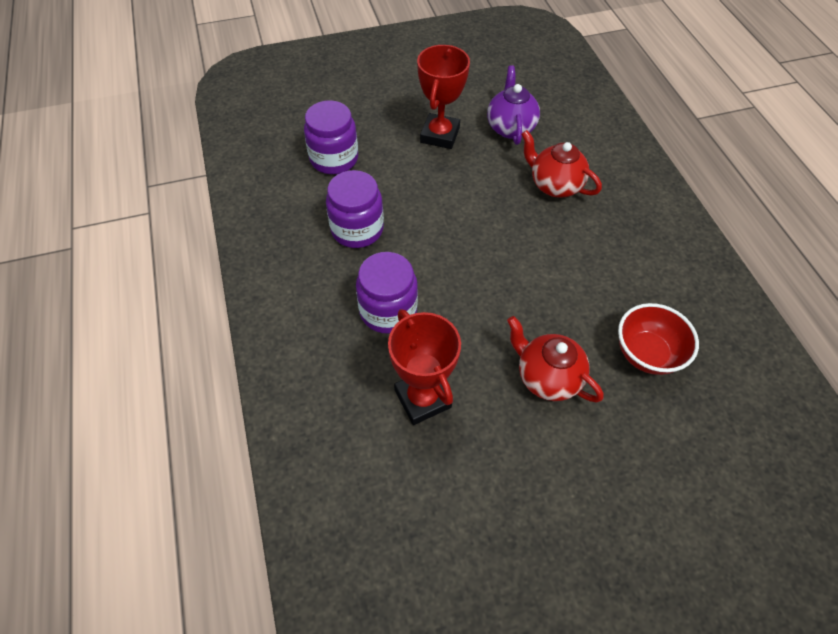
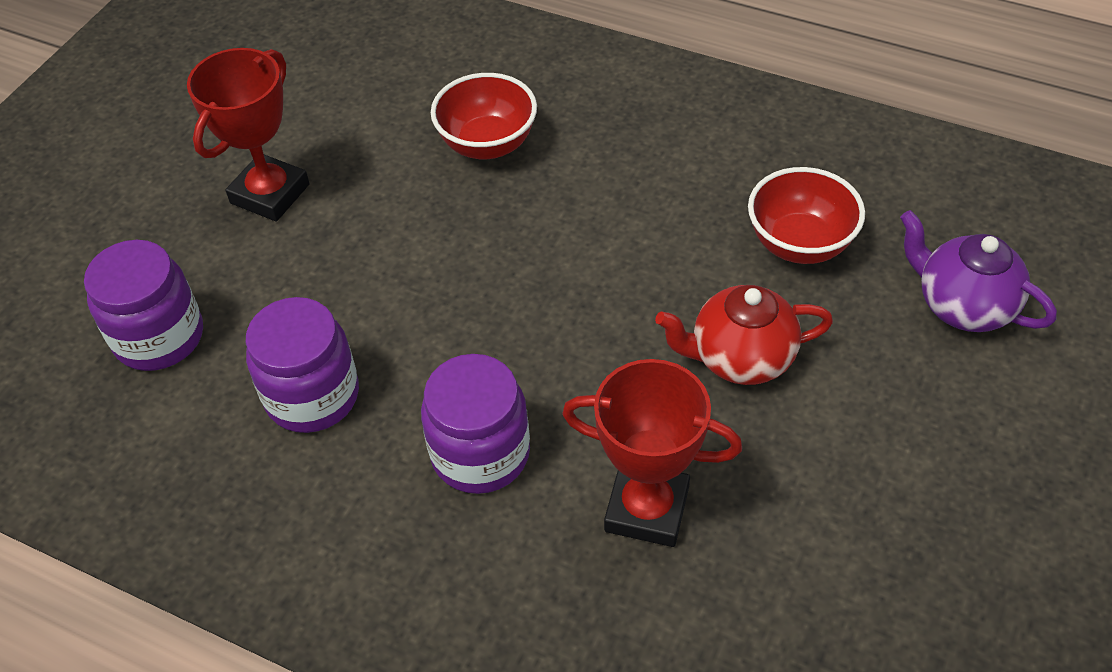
camera: 45 degrees left, 5 degrees down
red trophy [417,45,470,149] -> red trophy turned 60 degrees clockwise [187,48,310,222]
purple teapot [487,65,540,145] -> purple teapot moved to [900,210,1057,332]
red teapot [521,130,602,198] -> red bowl [431,73,537,159]

